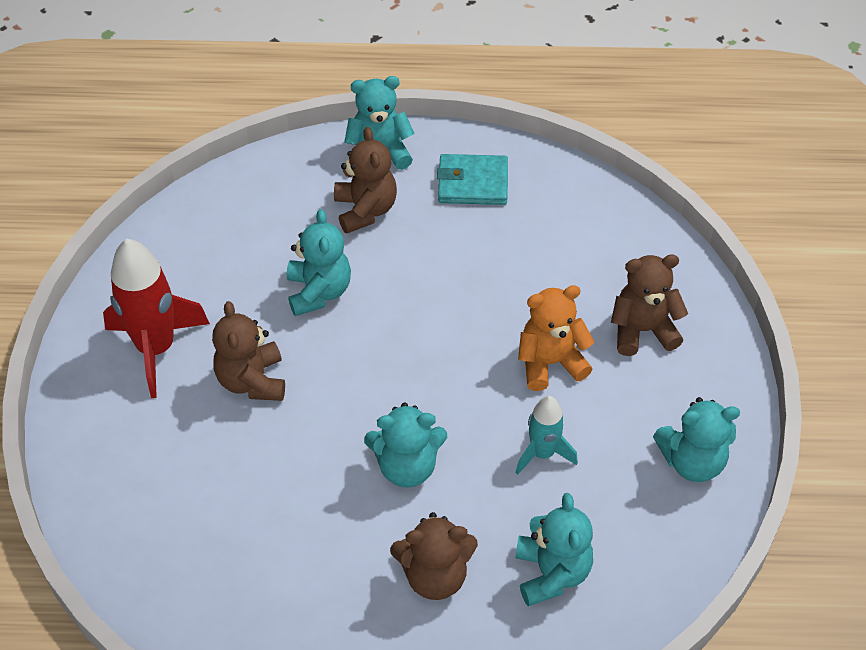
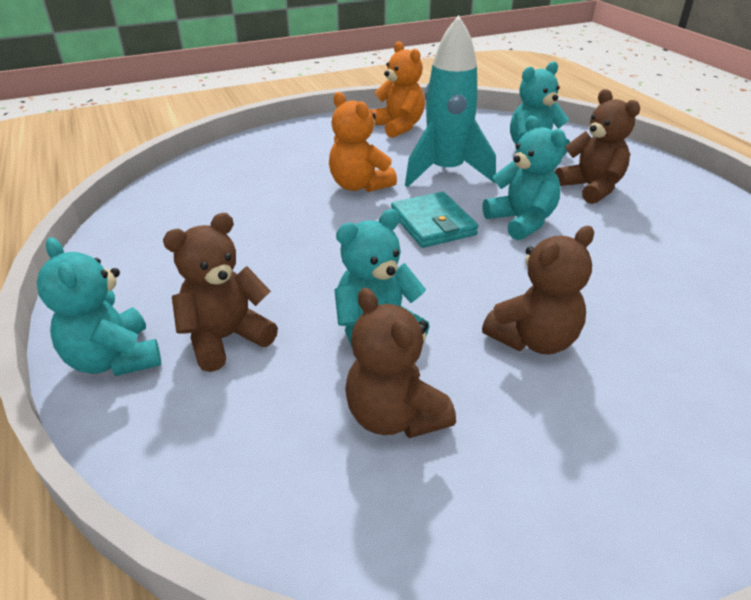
camera: 115 degrees left, 15 degrees down
red rocket [103,239,210,398] -> none
turquoise wallet [437,154,508,205] -> turquoise wallet moved to [391,192,478,248]
turquoise rocket [515,396,578,475] -> turquoise rocket [405,15,496,187], size x1.74
brown teddy bear [611,254,688,356] -> brown teddy bear moved to [345,288,456,438]
turquoise teddy bear [653,397,740,482] -> orange teddy bear [370,41,425,138]

